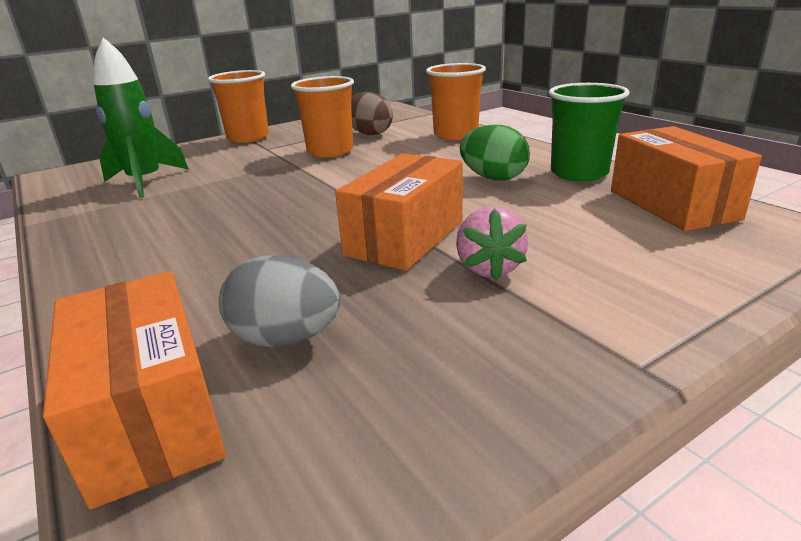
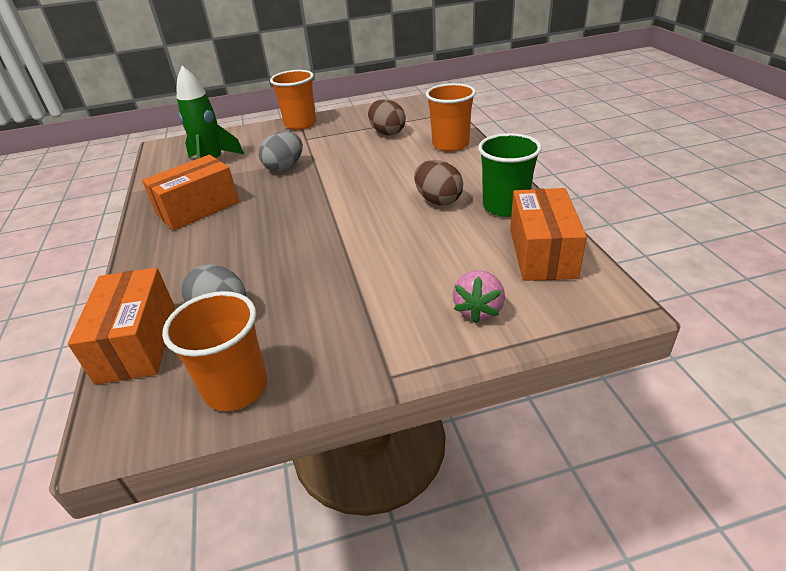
camera: 20 degrees right, 10 degrees up
orange cup [291,76,354,158] -> orange cup moved to [162,291,268,411]
orange box [335,153,463,271] -> orange box moved to [142,155,239,231]
pink strawberry [456,206,529,281] -> pink strawberry moved to [453,270,505,323]
green egg [460,125,530,181] -> brown egg [414,160,463,205]
none -> grey egg [259,132,303,172]

